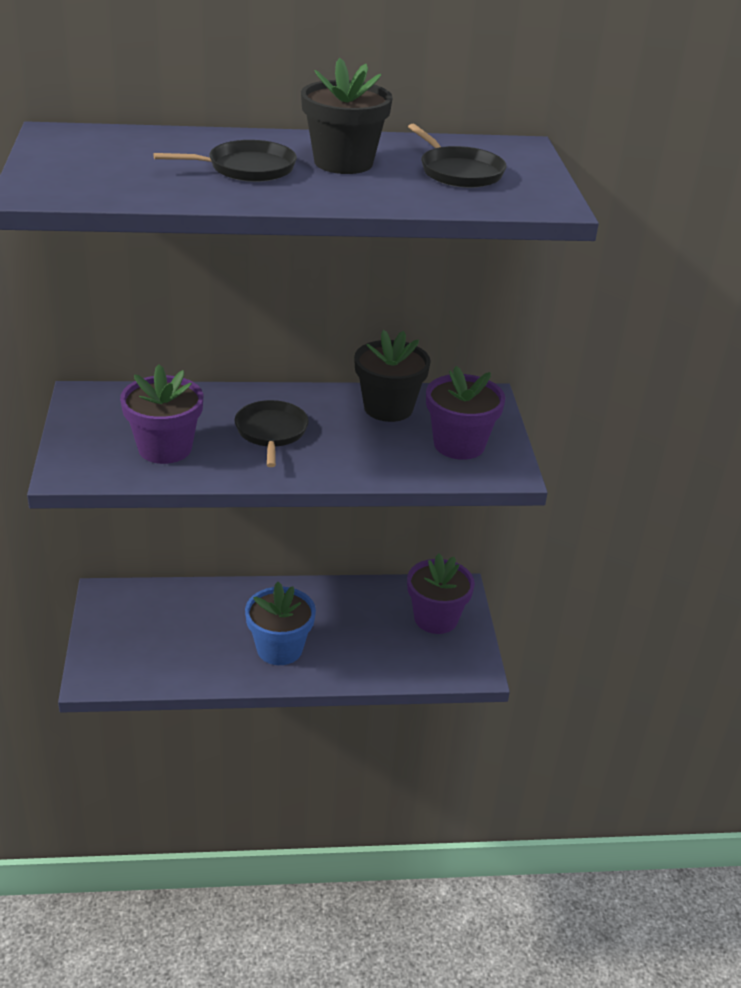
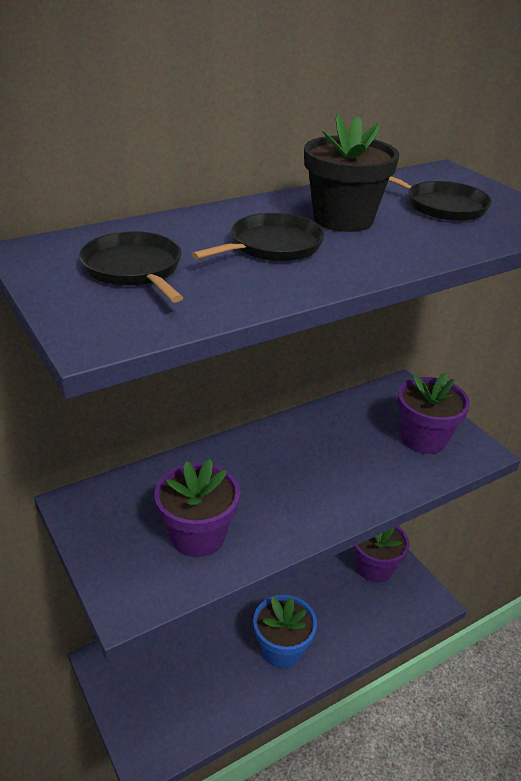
camera: 25 degrees left, 0 degrees up
black pan [235,400,309,467] -> black pan moved to [79,231,183,303]
black flower pot [354,330,431,422] -> none

